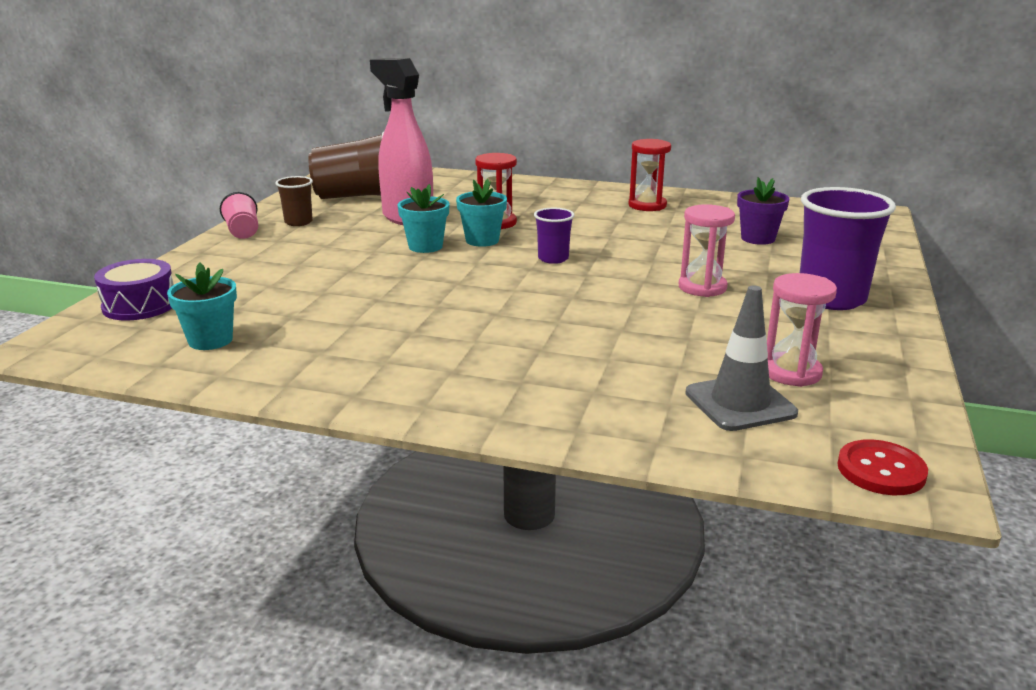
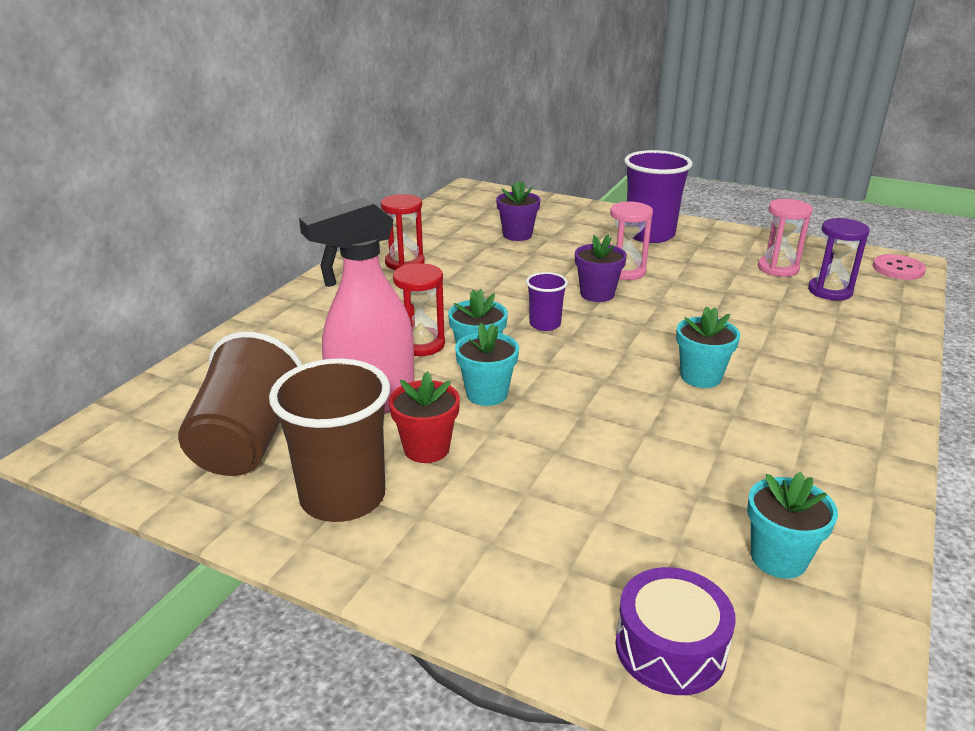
camera: 80 degrees left, 5 degrees up
pink cup [220,192,258,239] -> none
brown cup [275,176,313,226] -> brown cup [269,358,390,522], size x1.96
grey traffic cone [685,285,798,431] -> purple hourglass [808,218,869,301]
red button [837,439,928,495] -> pink button [873,254,926,280]
none -> red flower pot [389,371,460,463]
none -> purple flower pot [575,234,627,302]
none -> turquoise flower pot [676,307,740,388]

